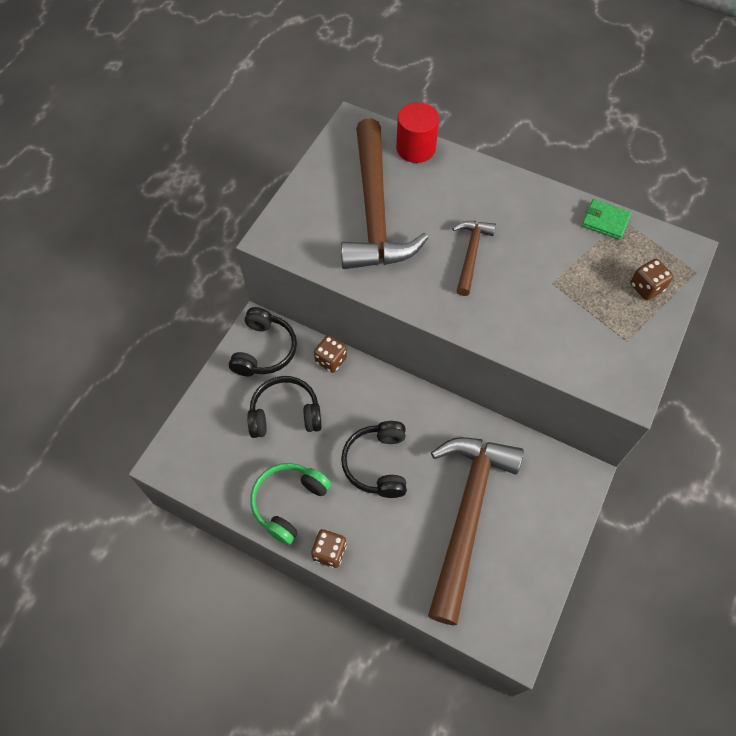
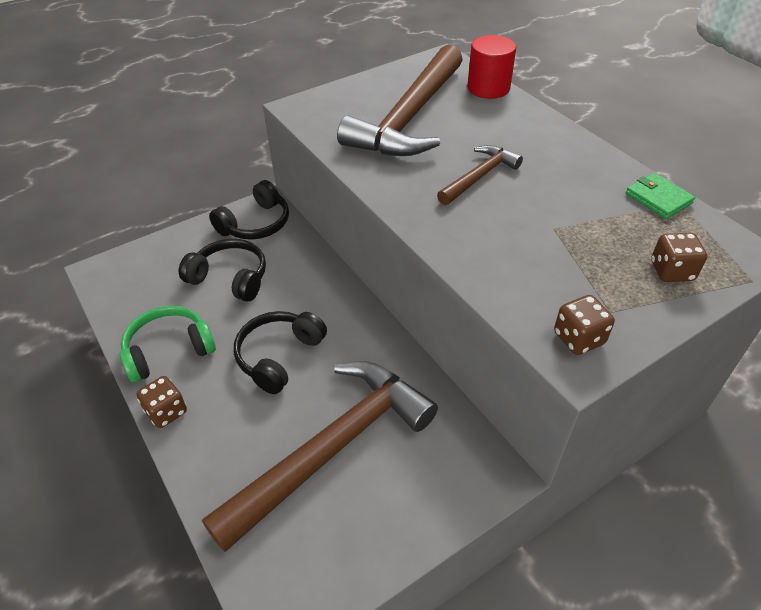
camera: 30 degrees right, 15 degrees down
brown dice [314,335,347,373] -> brown dice moved to [554,295,615,355]

